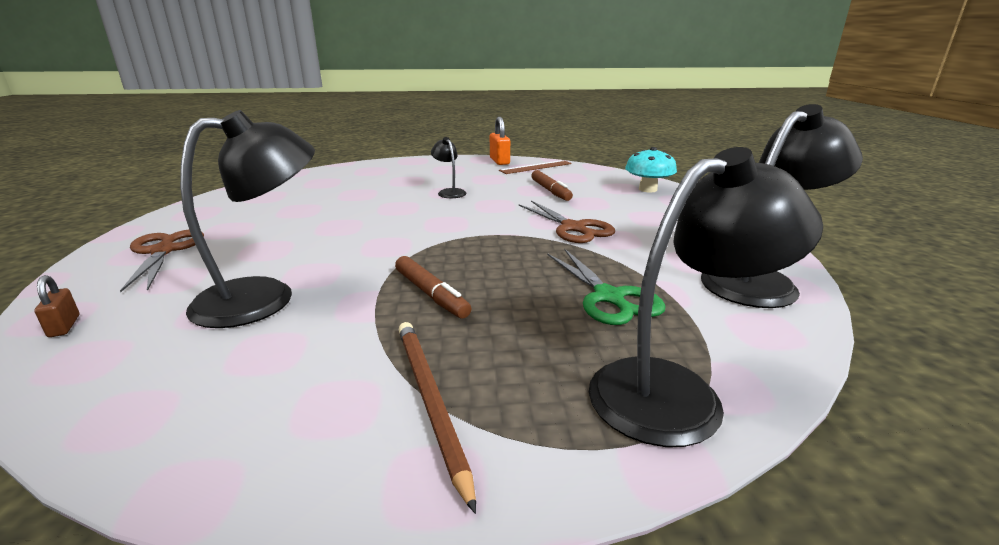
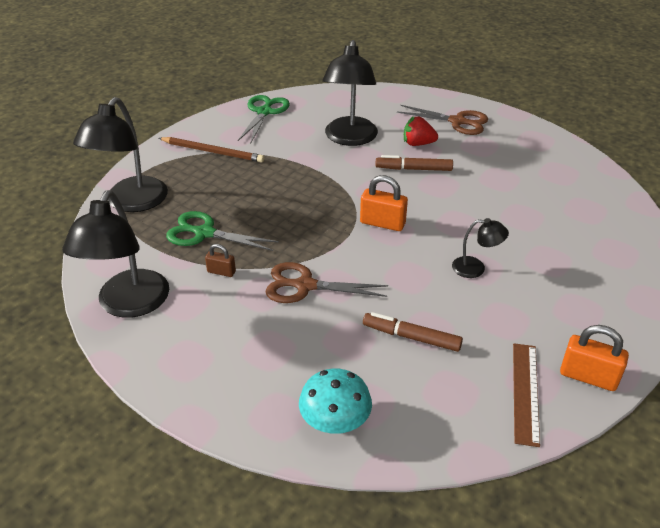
camera: 130 degrees right, 15 degrees up
brown padlock [34,275,79,337] -> brown padlock moved to [205,244,236,277]
brown marker [395,256,471,318] -> brown marker moved to [375,155,453,171]
none -> green scissors [238,95,290,144]
none -> orange padlock [360,175,408,231]
none -> red strawberry [404,116,438,146]

